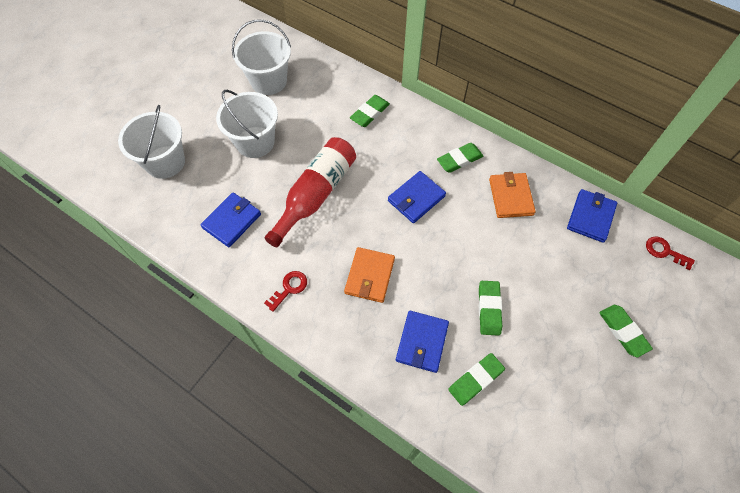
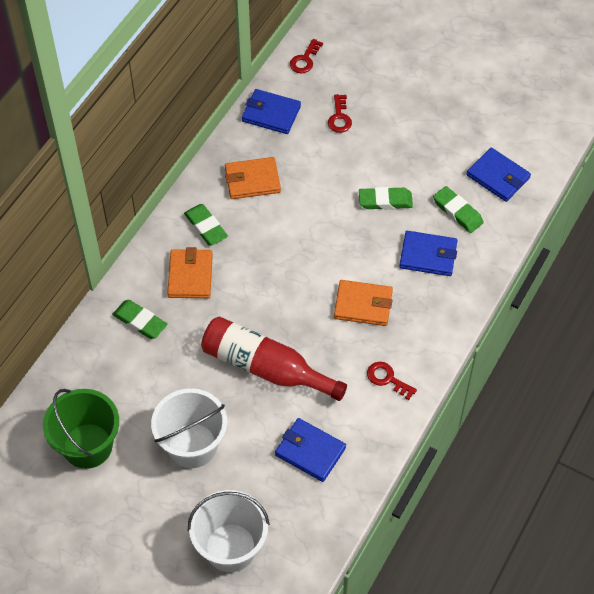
camera: 95 degrees left, 5 degrees down
white bucket [232,19,291,95] -> green bucket [43,389,119,469]
blue wallet [388,171,446,223] -> blue wallet moved to [467,147,531,202]
green eraser [599,305,653,357] -> none
none -> orange wallet [167,247,213,298]
none -> red key [328,94,352,133]

